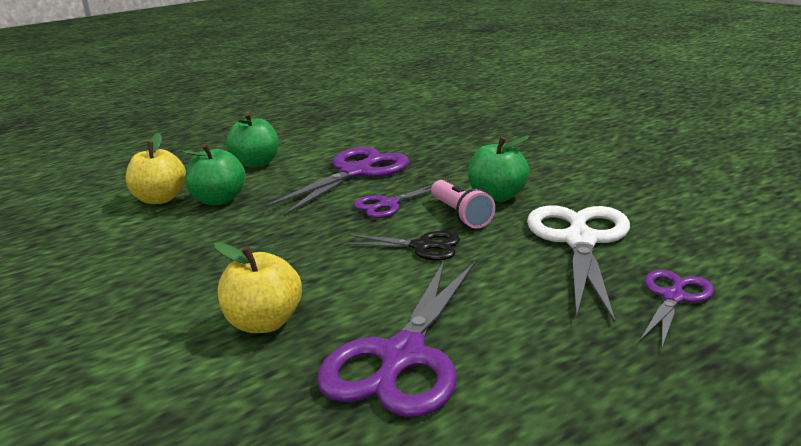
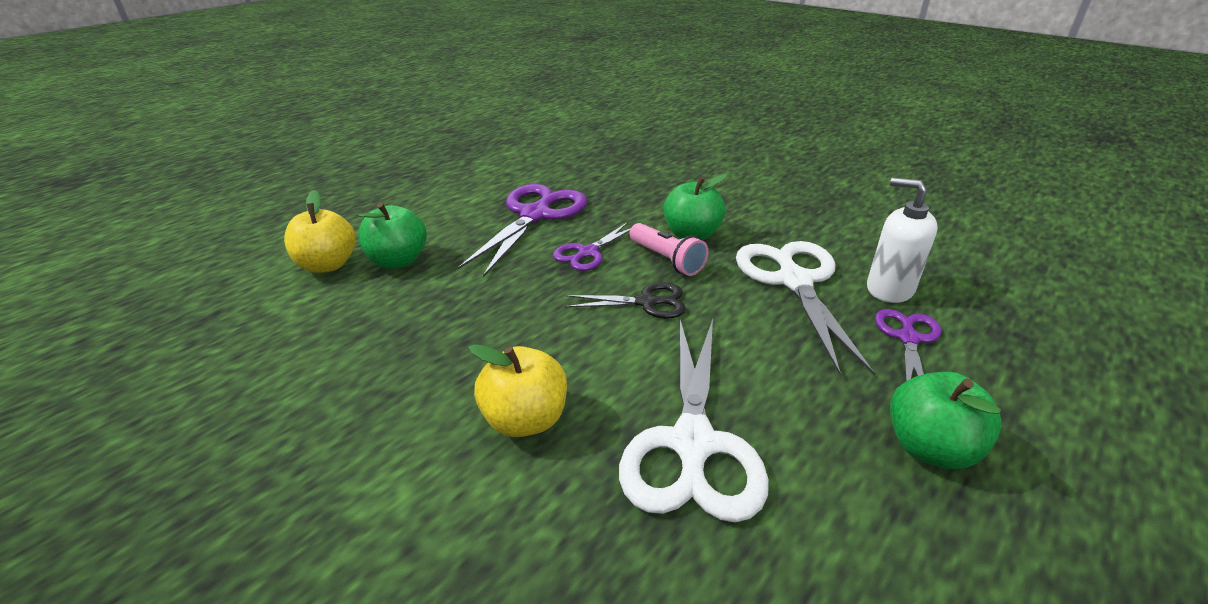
camera: 15 degrees left, 10 degrees up
green apple [226,113,279,168] -> green apple moved to [890,372,1002,469]
purple scissors [317,261,475,417] -> white scissors [619,319,769,523]
none -> white soap dispenser [867,178,938,303]

